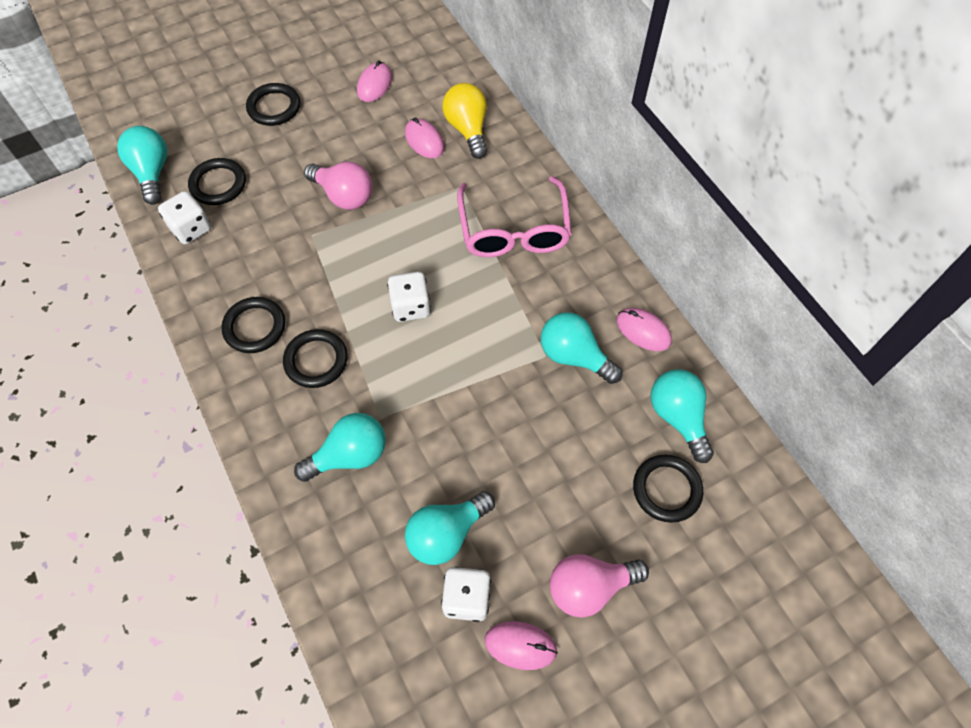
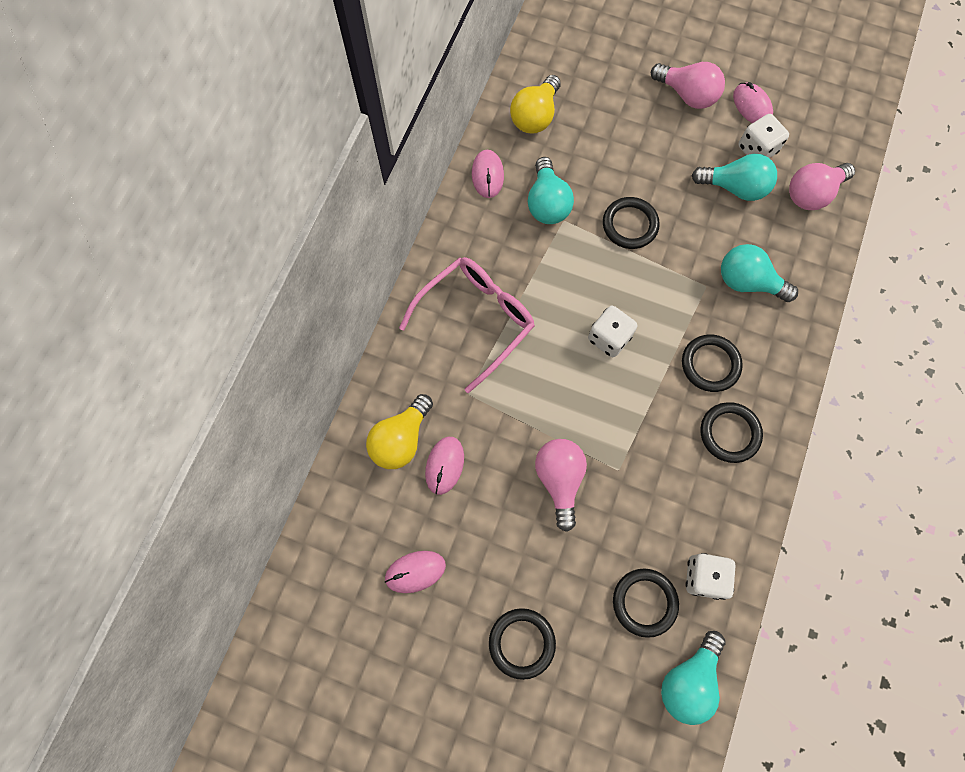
camera: 130 degrees left, 10 degrees up
black ring [633,455,703,523] -> black ring moved to [603,197,660,249]
turquoise light bulb [651,369,714,463] -> yellow light bulb [510,75,561,134]
none -> pink light bulb [789,163,855,210]

